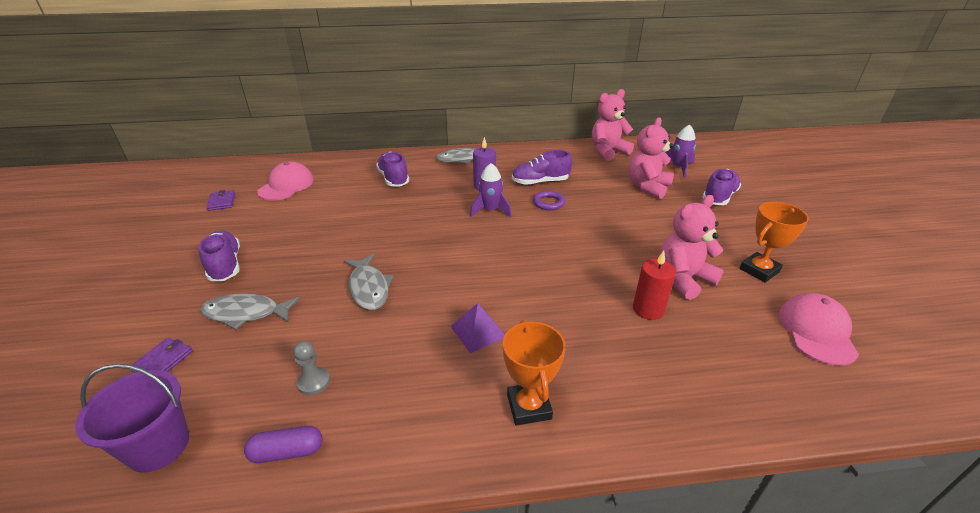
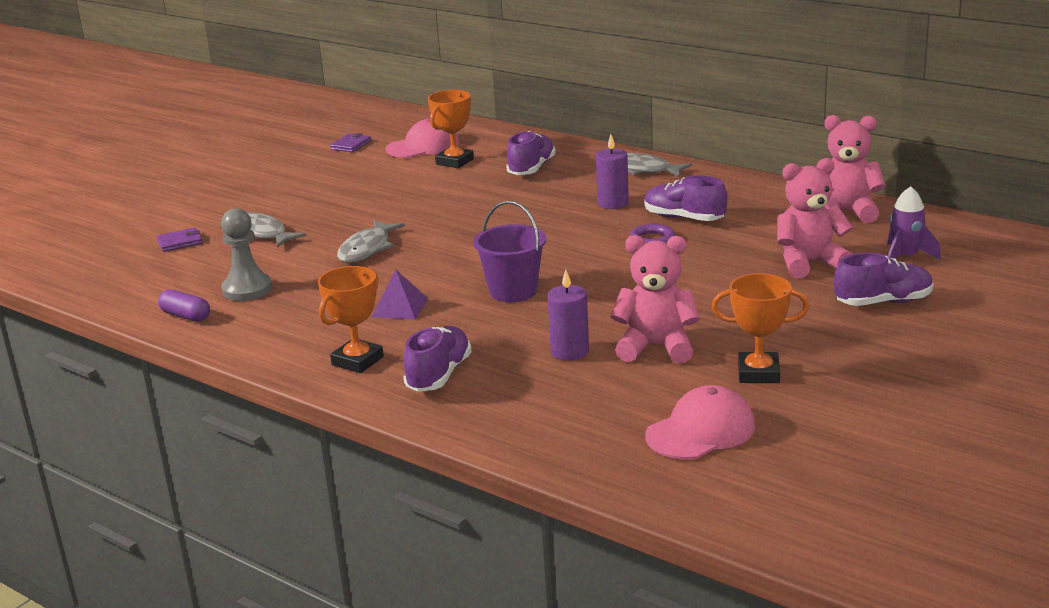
camera: 45 degrees right, 10 degrees down
purple bucket [75,364,189,473] -> purple bucket moved to [473,201,546,302]
purple shoe [199,230,240,281] -> purple shoe moved to [403,326,472,392]
grey pawn [293,341,330,395] -> grey pawn [221,208,272,301], size x1.66
purple rocket [470,163,512,217] -> none
red candle [633,251,676,320] -> purple candle [547,270,589,361]
none -> orange trophy [428,90,474,168]

